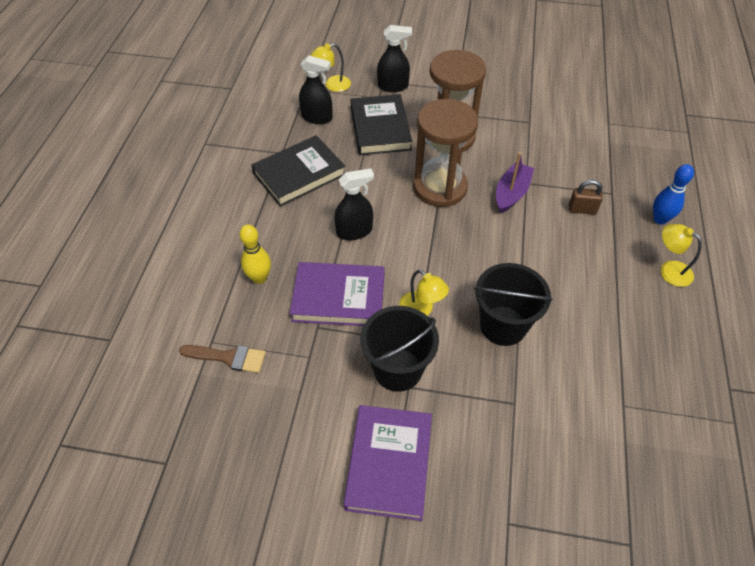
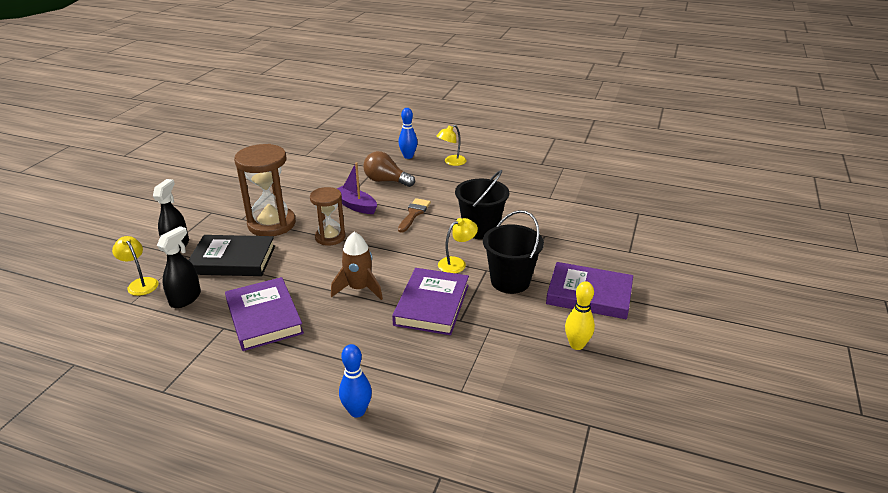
camera: 80 degrees left, 20 degrees down
brown brush [179,345,266,373] -> brown brush moved to [398,198,431,233]
yellow bowling pin [240,224,271,284] -> yellow bowling pin moved to [565,281,595,350]
black book [252,135,345,207] -> purple book [225,277,304,351]
yellow lamp [311,43,351,92] -> yellow lamp turned 150 degrees clockwise [112,236,159,296]
black spray bottle [334,168,374,240] -> brown rocket [331,232,383,300]
brown hourglass [413,99,478,207] -> brown hourglass [310,187,346,246], size x0.62
brown padlock [569,180,603,215] -> brown light bulb [363,151,415,187]
none -> blue bowling pin [339,344,372,418]

